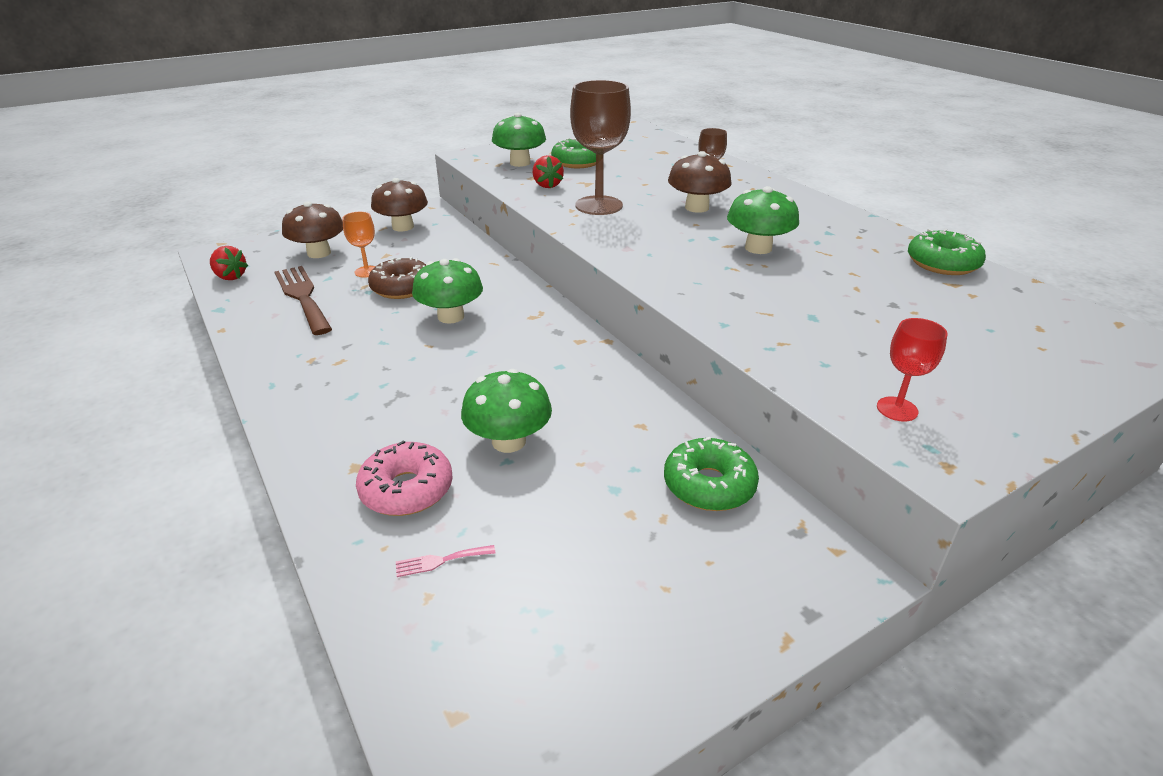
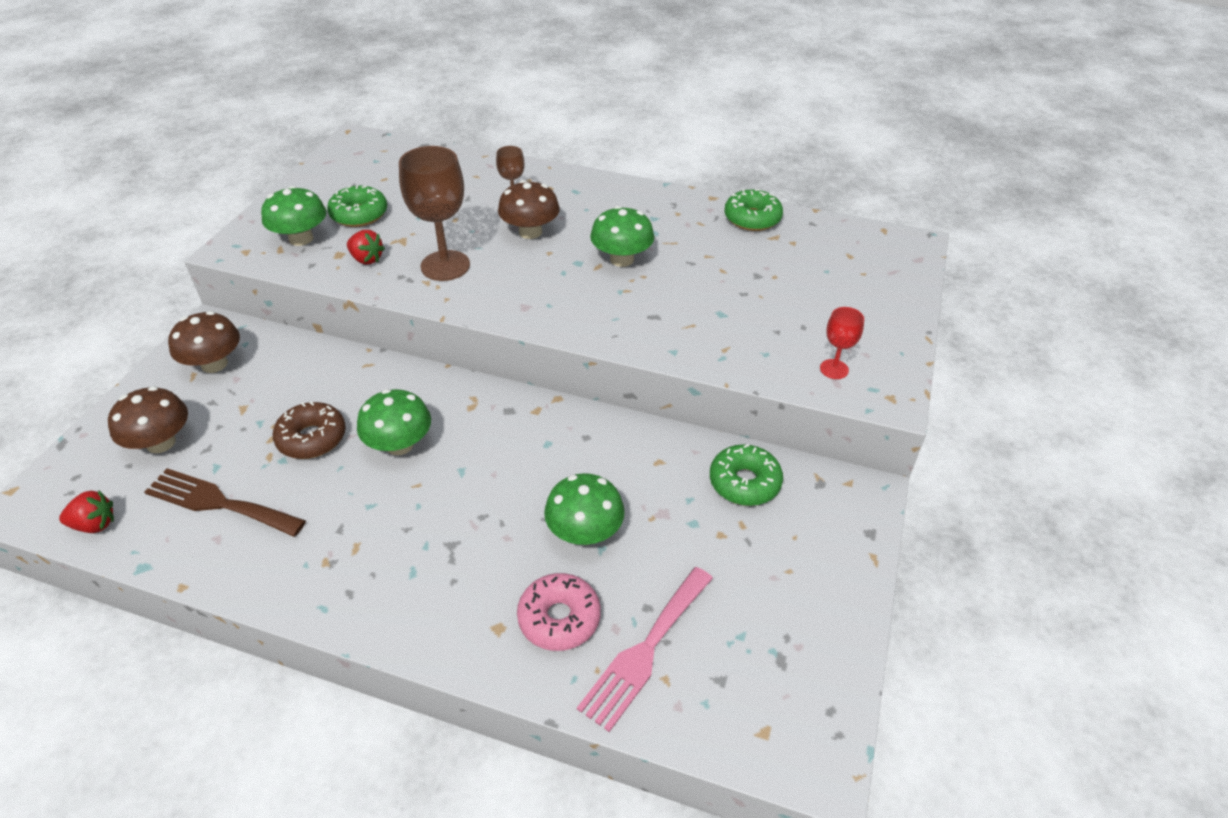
camera: 40 degrees left, 10 degrees up
orange goblet [342,212,375,278] -> none
pink fork [396,545,496,577] -> pink fork [577,567,713,732], size x2.47

